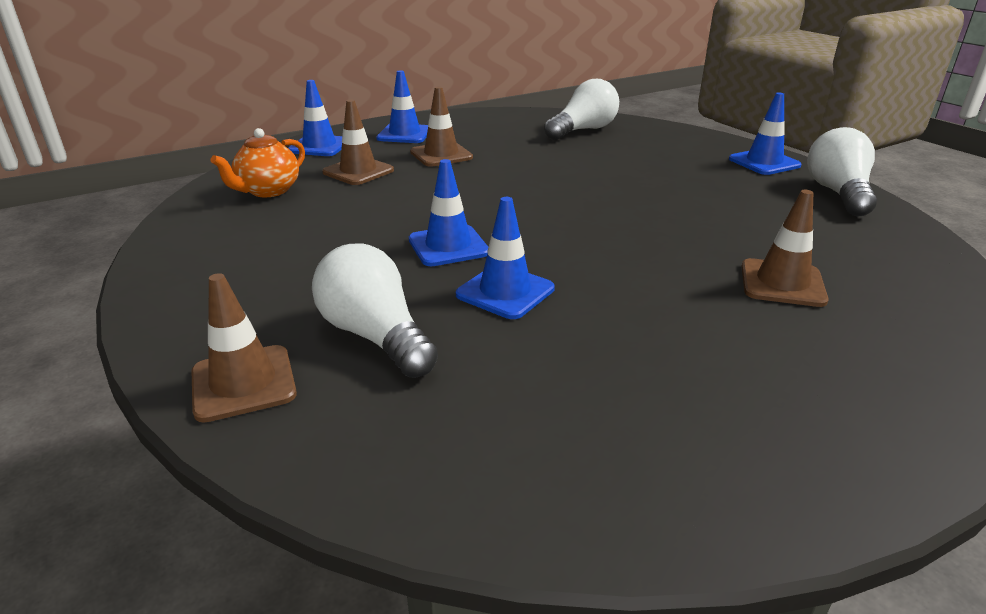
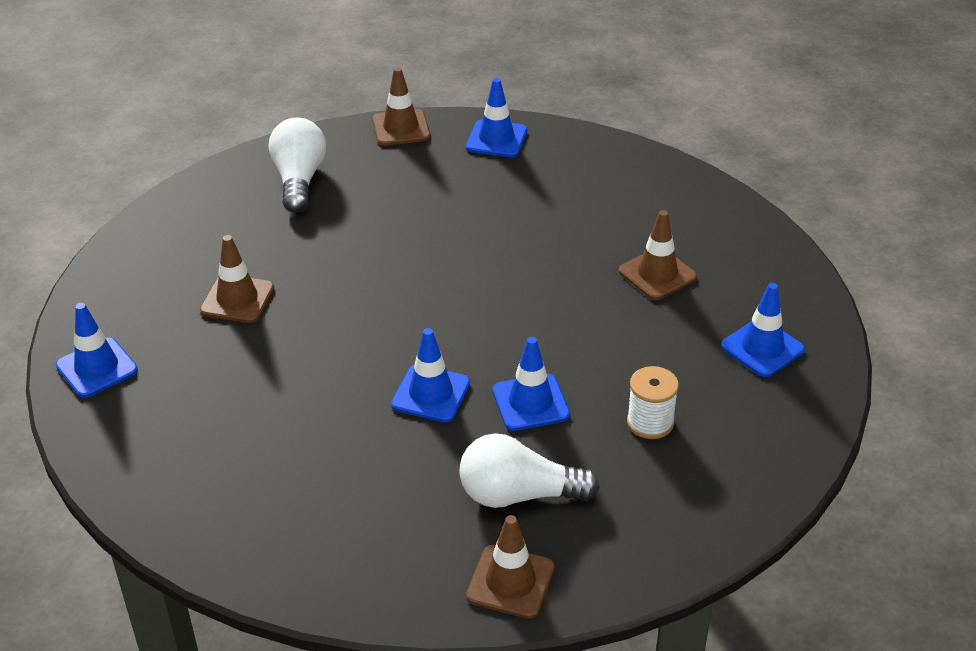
camera: 50 degrees left, 10 degrees up
orange teapot [210,128,305,197] -> none
brown traffic cone [322,100,394,185] -> brown traffic cone moved to [372,67,430,146]
blue traffic cone [376,70,428,143] -> blue traffic cone moved to [721,283,805,377]
white light bulb [807,127,877,217] -> none
none -> white spool [627,366,679,439]

